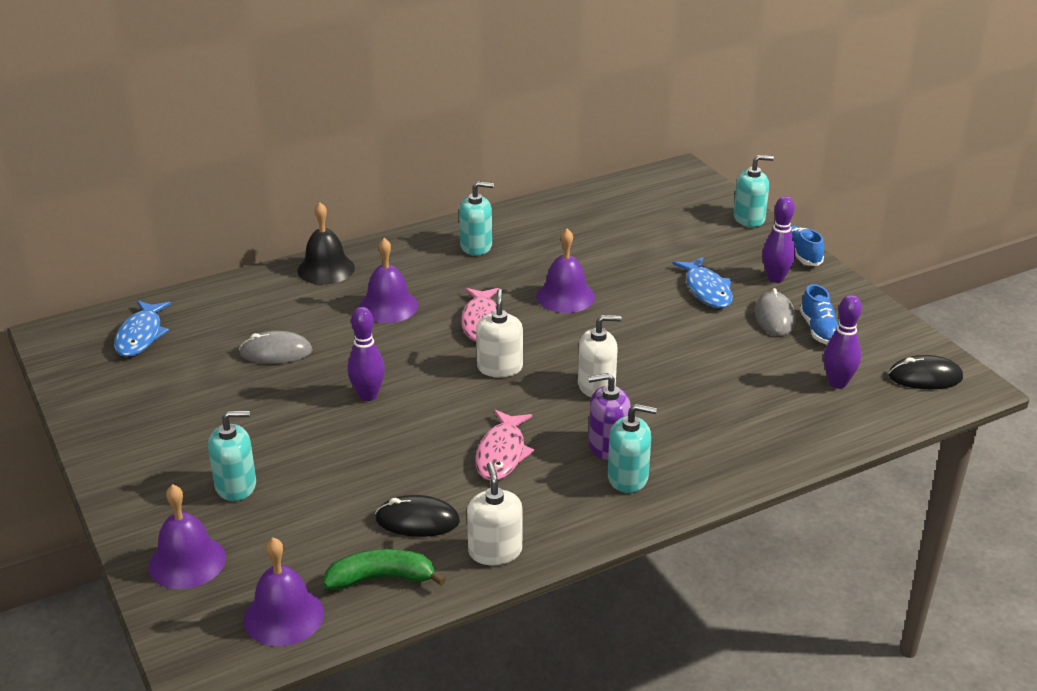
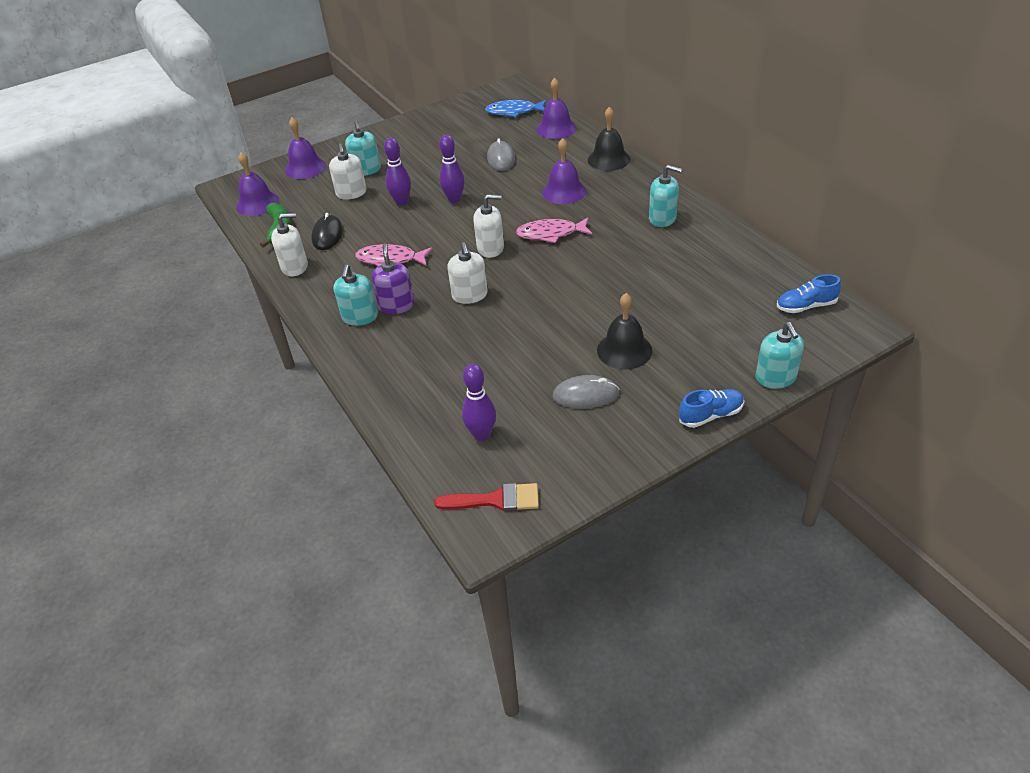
camera: 90 degrees right, 10 degrees up
turquoise soap dispenser [459,181,494,256] -> turquoise soap dispenser turned 60 degrees counterclockwise [649,165,682,227]
purple bell [536,228,595,313] -> purple bell moved to [537,78,577,139]
blue fish [673,257,733,308] -> black bell [597,293,652,370]
purple bowling pin [762,196,796,283] -> purple bowling pin moved to [384,138,411,206]
blue shoe [800,284,839,345] -> blue shoe moved to [777,274,841,313]
black mouse [888,355,963,389] -> red brush [434,483,539,512]
none -> white soap dispenser [329,143,366,200]

